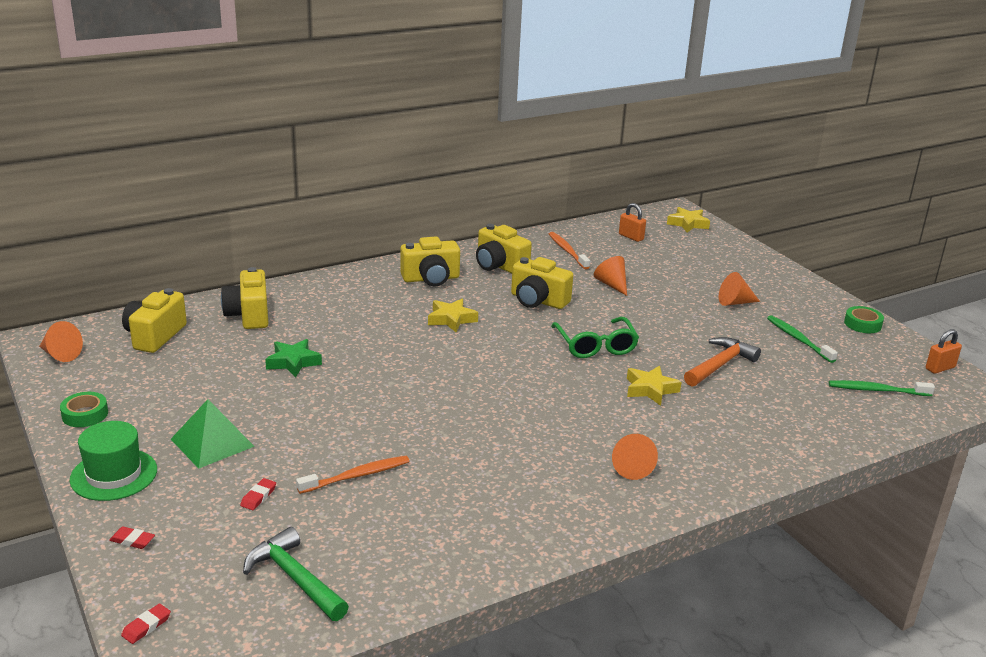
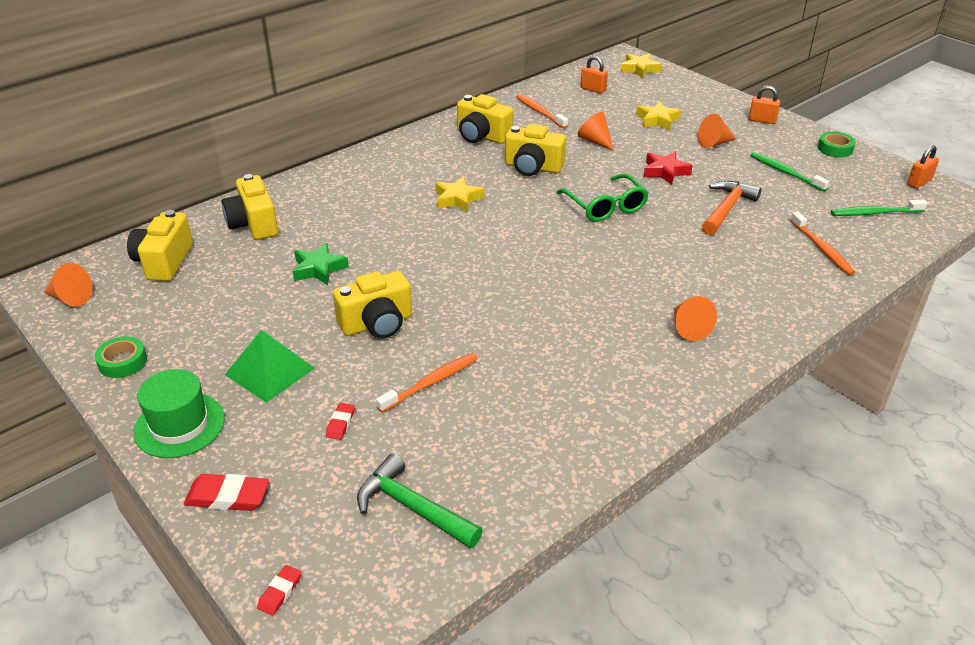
camera: 10 degrees left, 10 degrees up
red eraser [109,526,155,549] -> red eraser [184,474,269,511], size x1.76
yellow camera [400,237,460,286] -> yellow camera moved to [333,271,412,339]
yellow star [627,366,682,406] -> yellow star moved to [636,101,682,130]
none -> red star [644,152,693,185]
none -> orange padlock [749,86,781,124]
none -> orange toothbrush [790,211,855,275]

